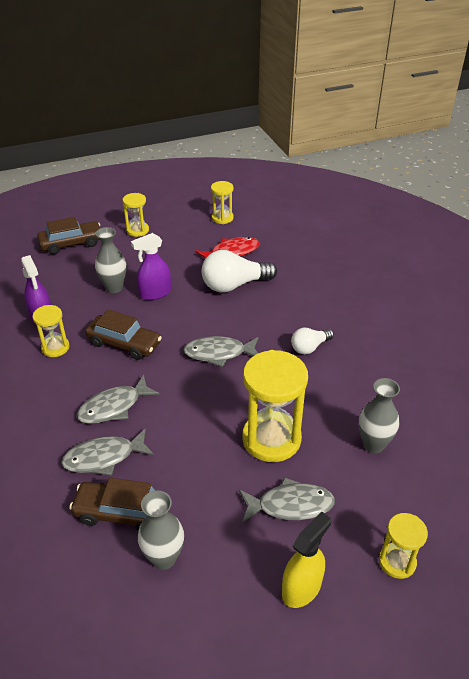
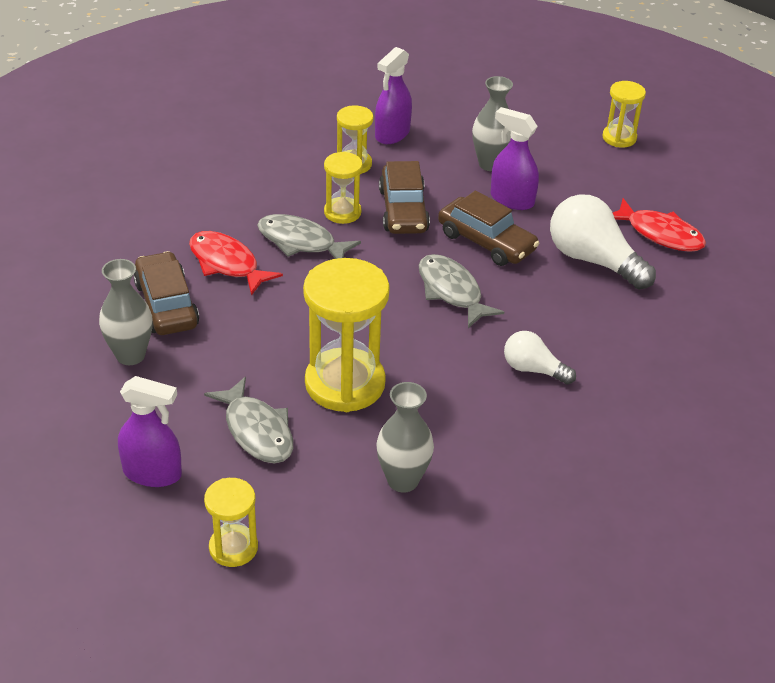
camera: 60 degrees right, 0 degrees up
brown car [37,217,100,255] -> brown car moved to [438,190,539,266]
grey fish [61,428,154,476] -> red fish [189,231,283,296]
yellow hourglass [211,181,234,224] -> yellow hourglass moved to [324,152,363,224]
yellow spray bottle [282,511,331,608] -> purple spray bottle [118,376,182,487]

